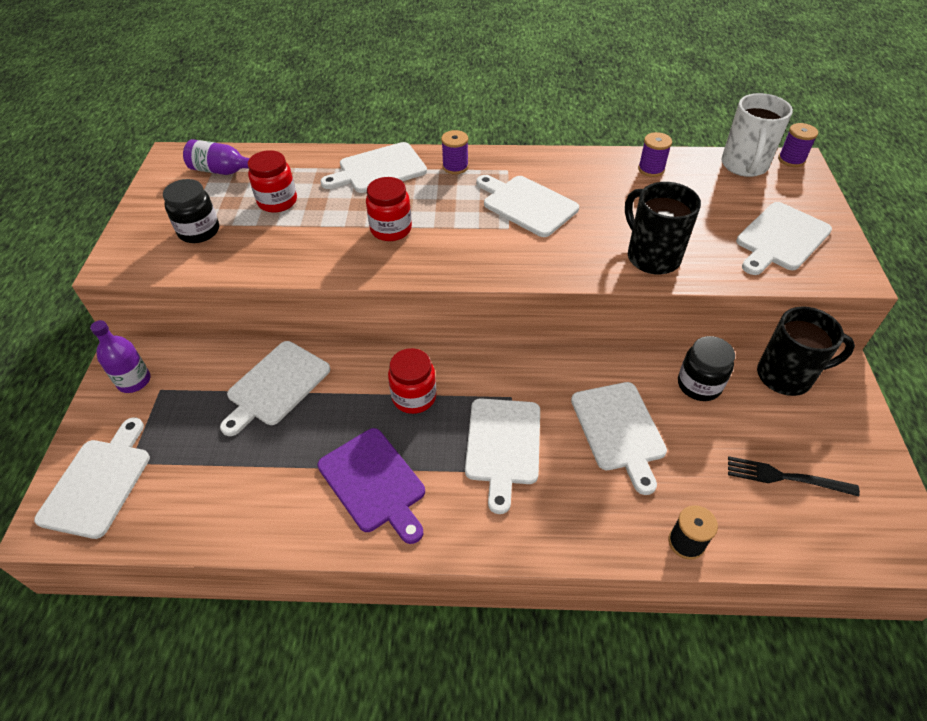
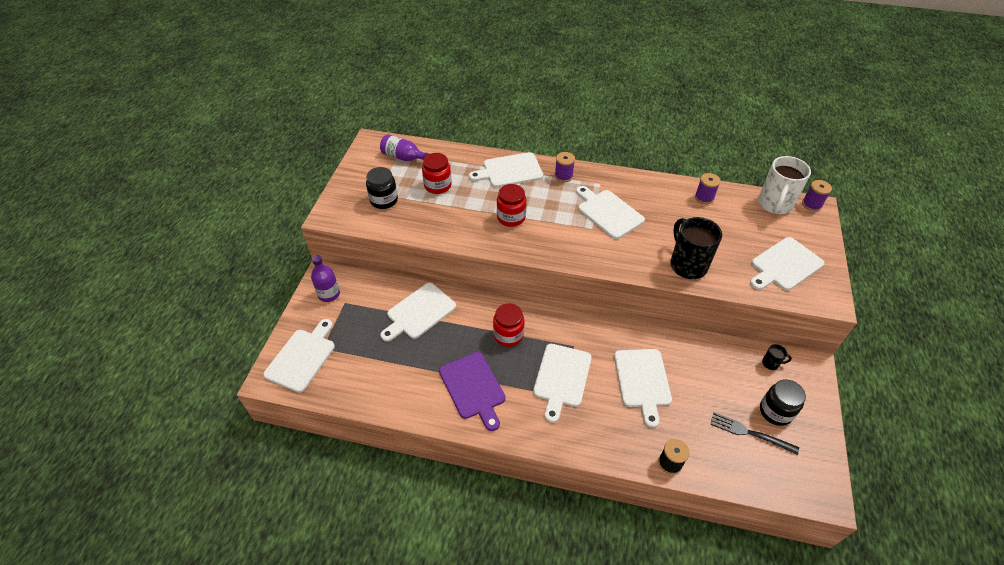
camera: 10 degrees right, 0 degrees up
black jar [678,336,735,401] -> black jar moved to [760,379,806,426]
black mug [757,306,855,396] -> black mug [762,344,792,370], size x0.44

